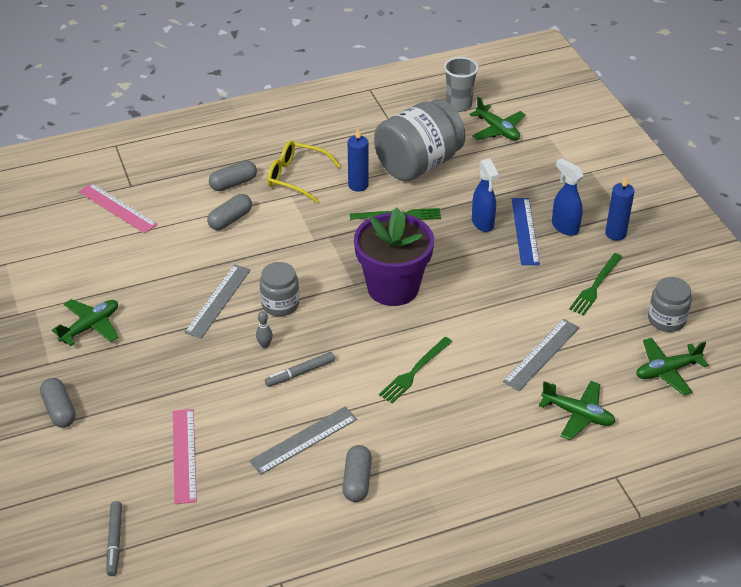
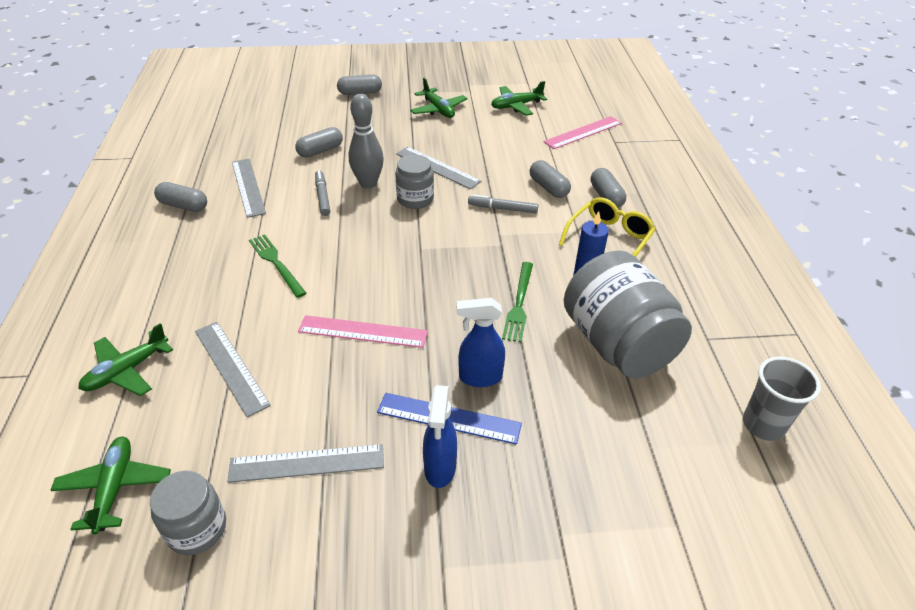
camera: 105 degrees right, 0 degrees up
grey marker [106,501,122,576] -> grey marker moved to [468,195,538,213]
pink ruler [173,409,197,504] -> pink ruler moved to [298,315,428,348]
grey bowling pin [256,311,273,348] -> grey bowling pin [349,94,384,189], size x2.23
purple flower pot [354,207,434,306] -> none
green plane [469,97,526,141] -> green plane moved to [491,81,547,116]
blue spray bottle [552,158,584,236] -> blue spray bottle turned 120 degrees clockwise [423,385,457,488]
green fork [569,253,622,316] -> grey ruler [227,444,384,483]
blue candle [605,177,634,241] -> none
none -> grey capsule [295,127,343,158]

